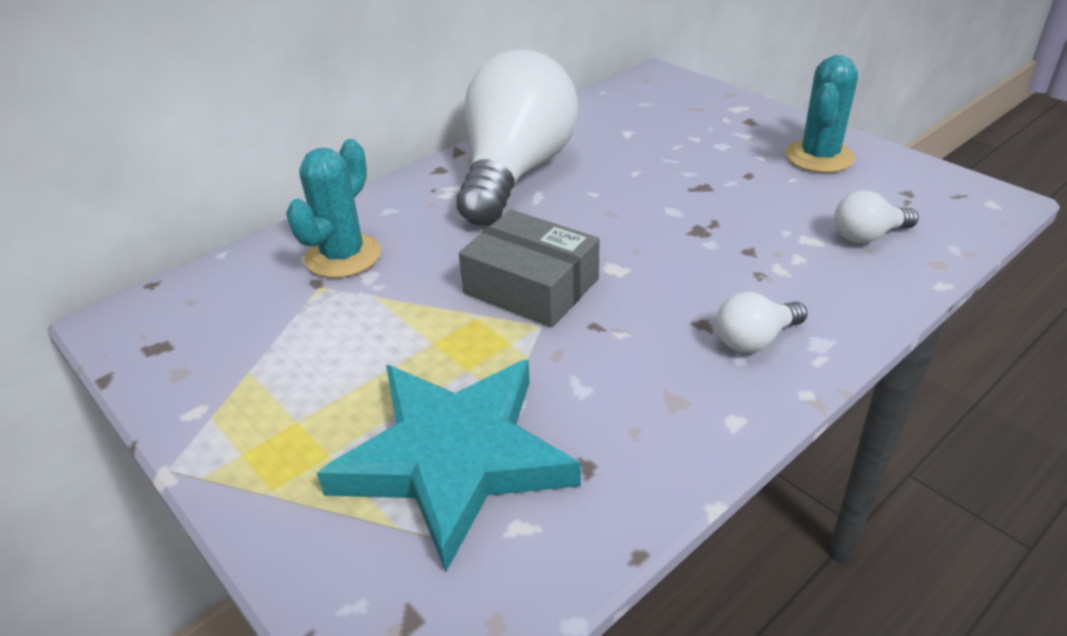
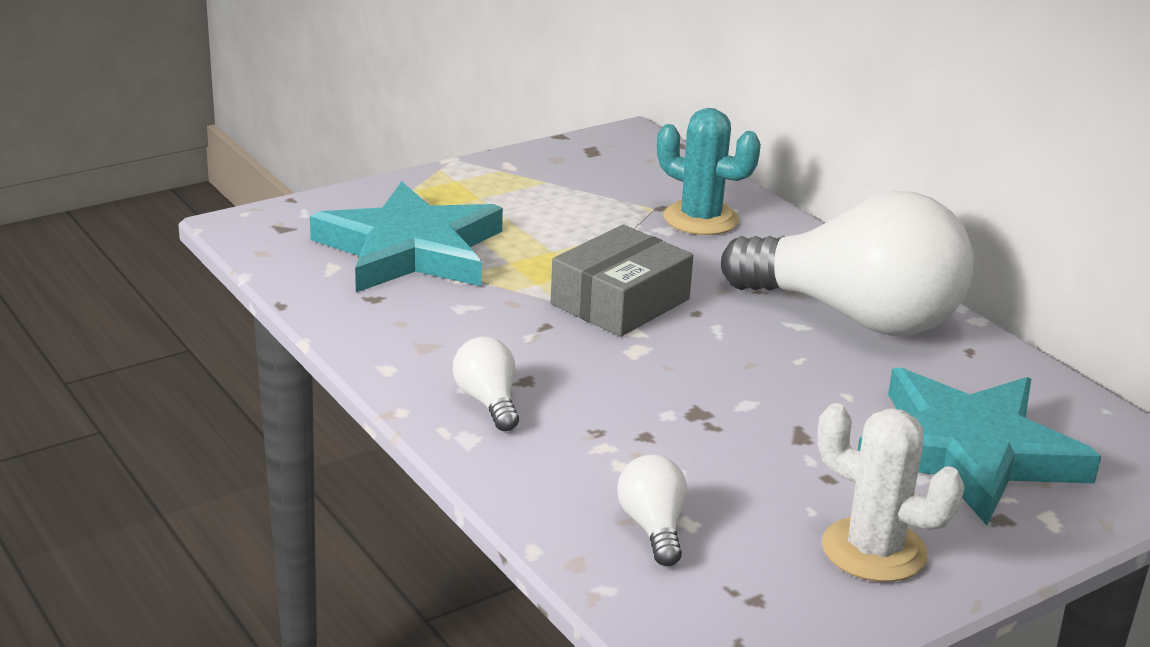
camera: 95 degrees right, 10 degrees down
turquoise cactus [785,55,858,173] -> white cactus [817,403,965,582]
none -> turquoise star [858,368,1101,525]

